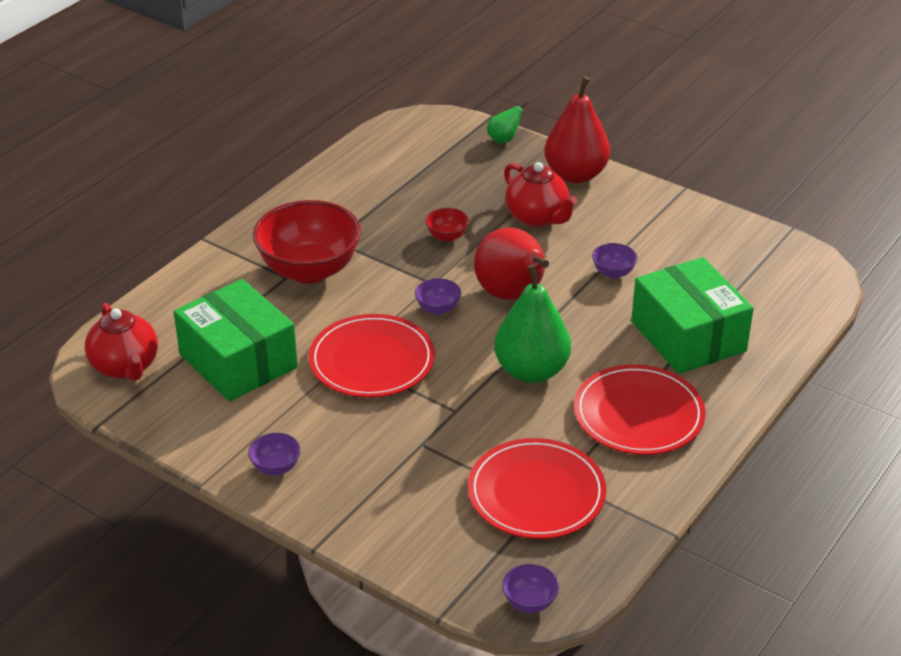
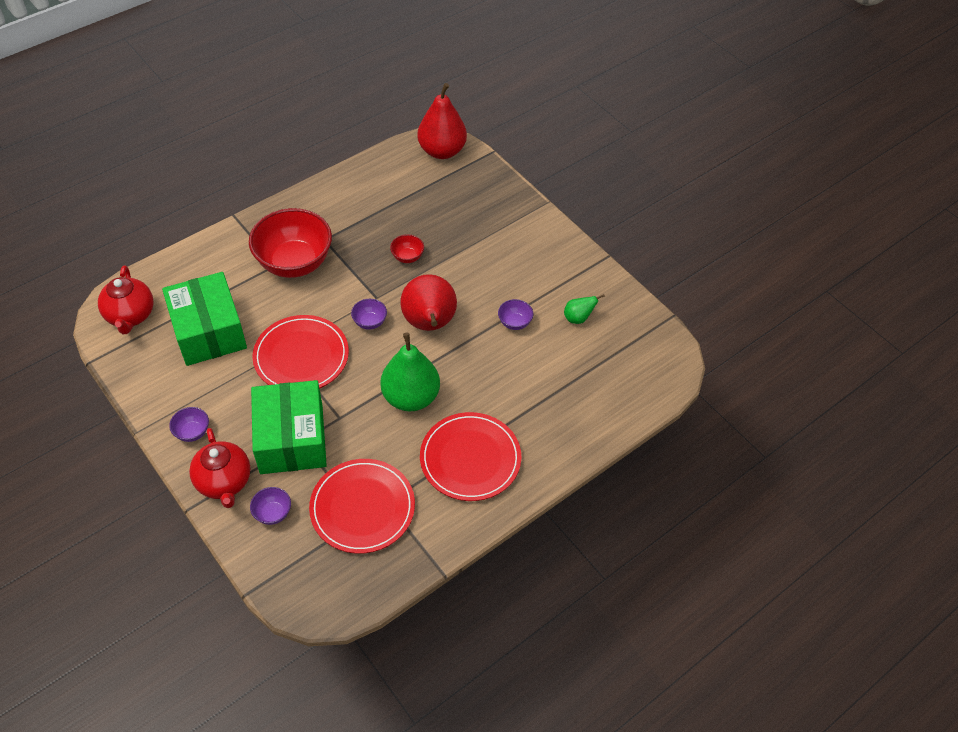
camera: 15 degrees right, 15 degrees up
green pear [487,101,528,143] -> green pear moved to [564,294,605,324]
purple bowl [502,564,559,613] -> purple bowl moved to [250,487,291,525]
red teapot [504,162,578,227] -> red teapot moved to [189,428,251,508]
red pear [544,76,610,183] -> red pear moved to [417,83,467,159]
green box [631,257,754,374] -> green box moved to [251,380,327,474]

